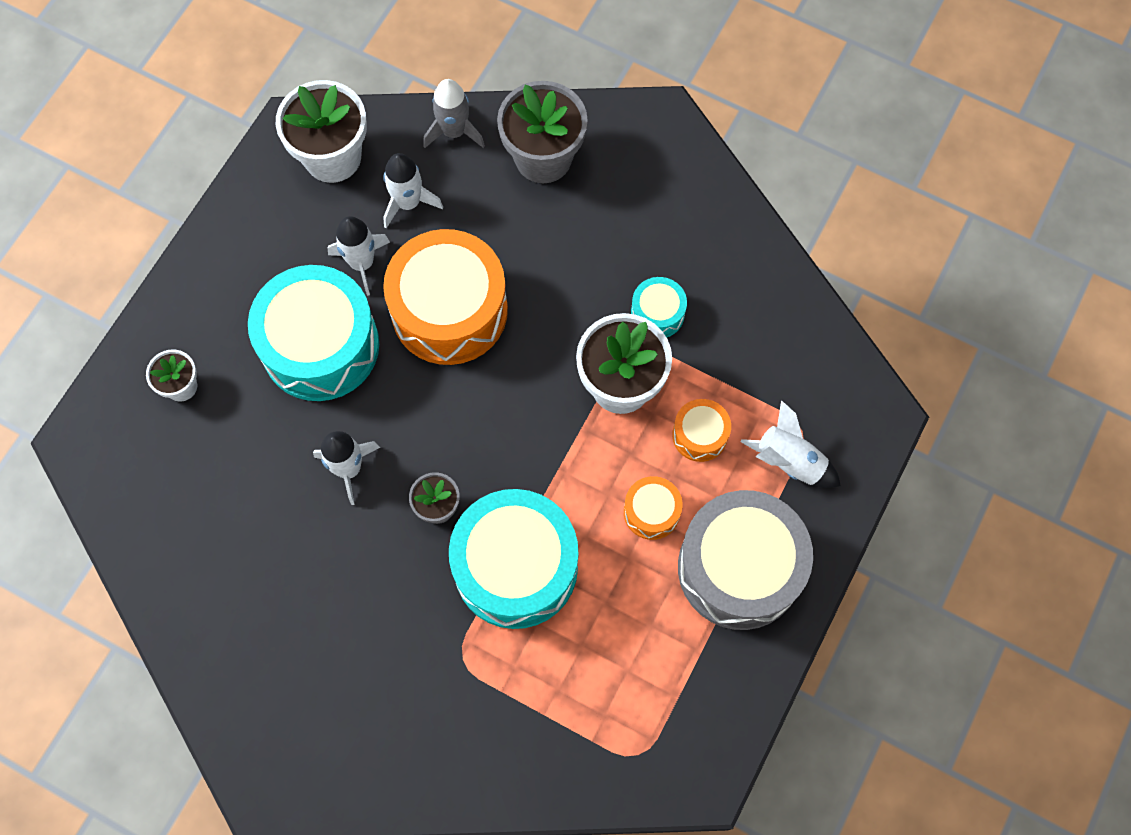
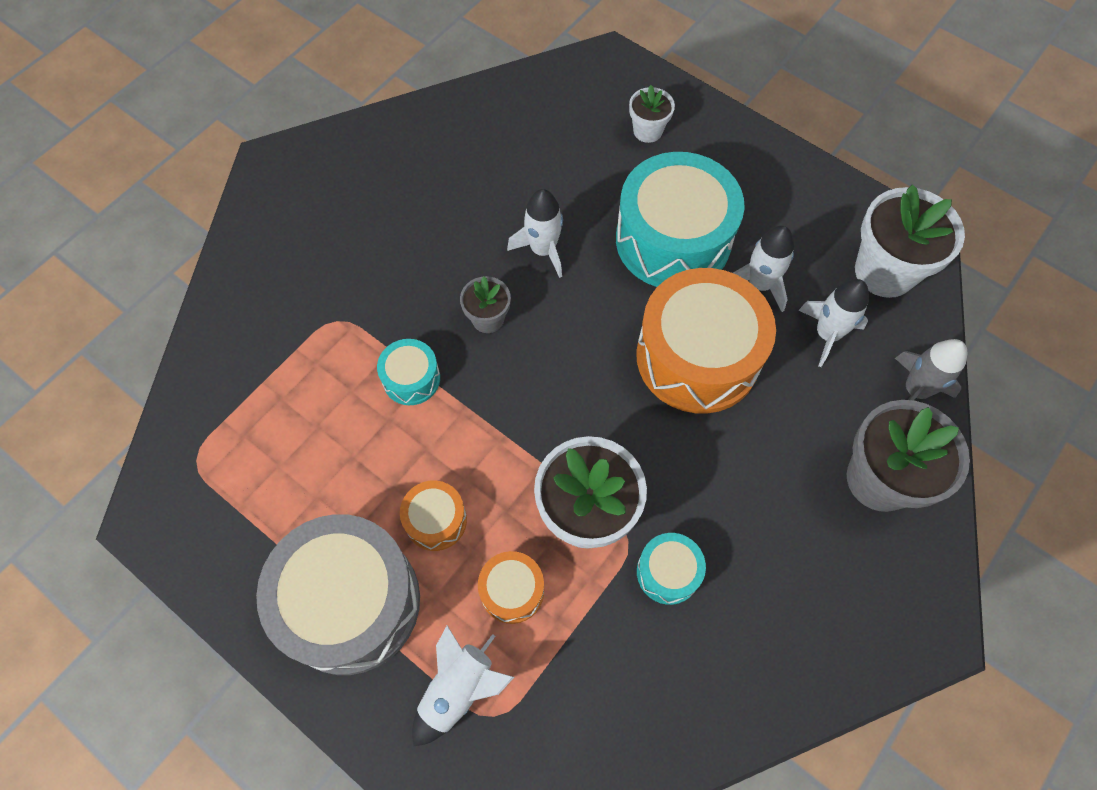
camera: 100 degrees right, 5 degrees down
turquoise drum [449,489,579,629] -> turquoise drum [377,339,440,405], size x0.46

